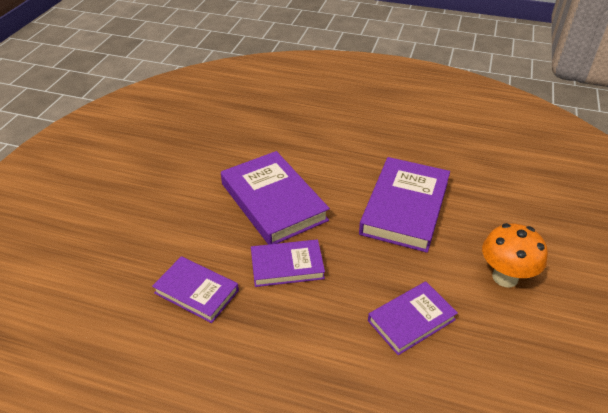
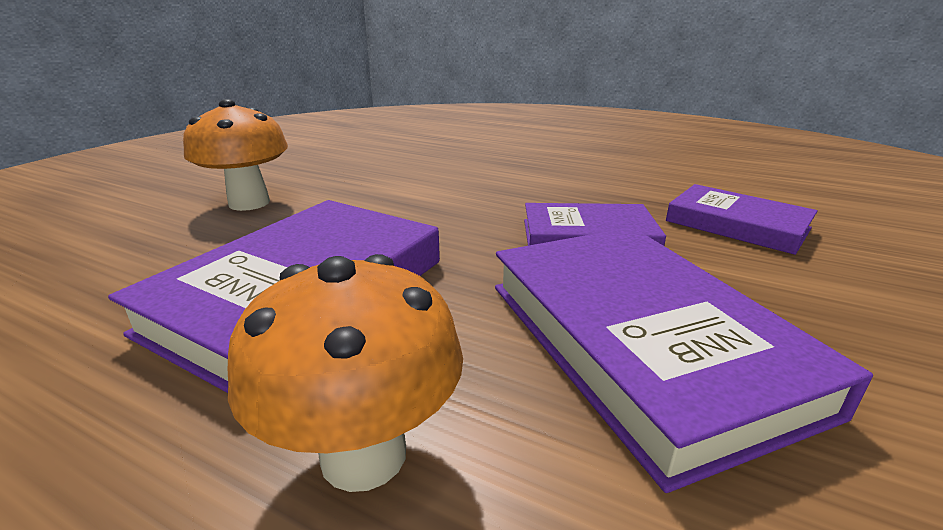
camera: 170 degrees left, 15 degrees down
purple book [368,281,458,355] -> none
none -> orange mushroom [228,254,463,492]

